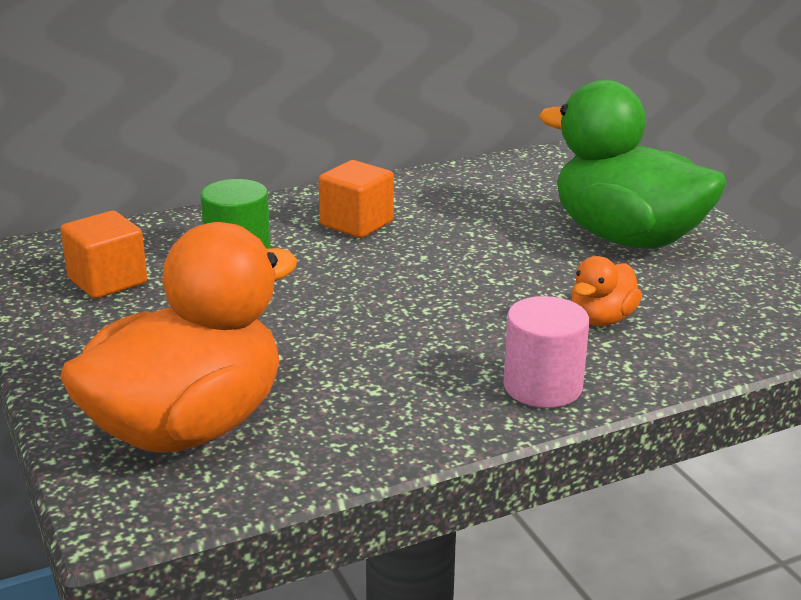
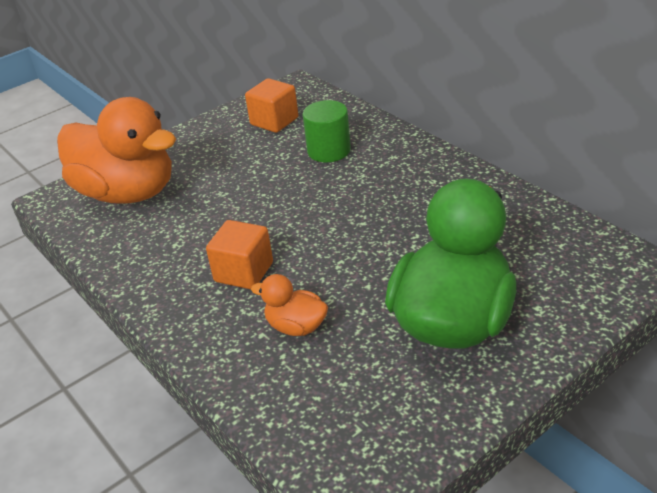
camera: 80 degrees right, 10 degrees up
orange cube [319,160,394,238] -> orange cube moved to [206,220,273,289]
pink cylinder [503,296,589,408] -> none

